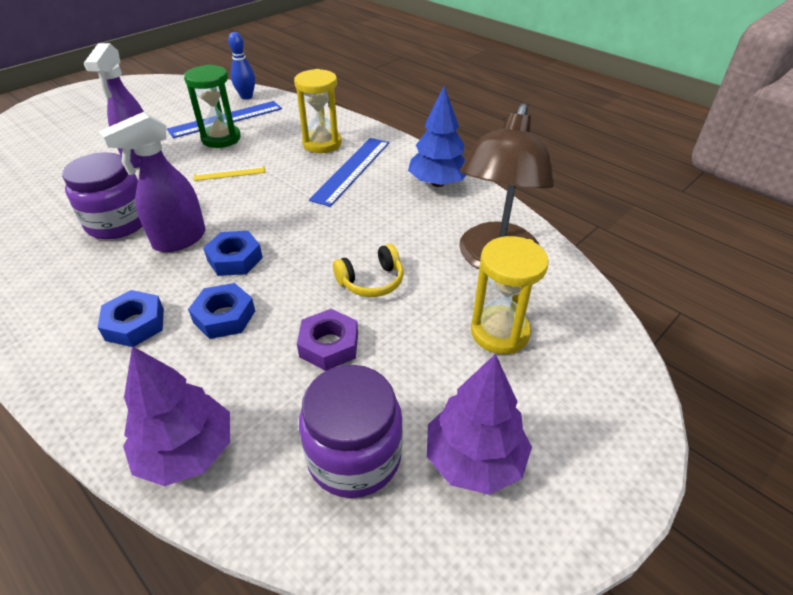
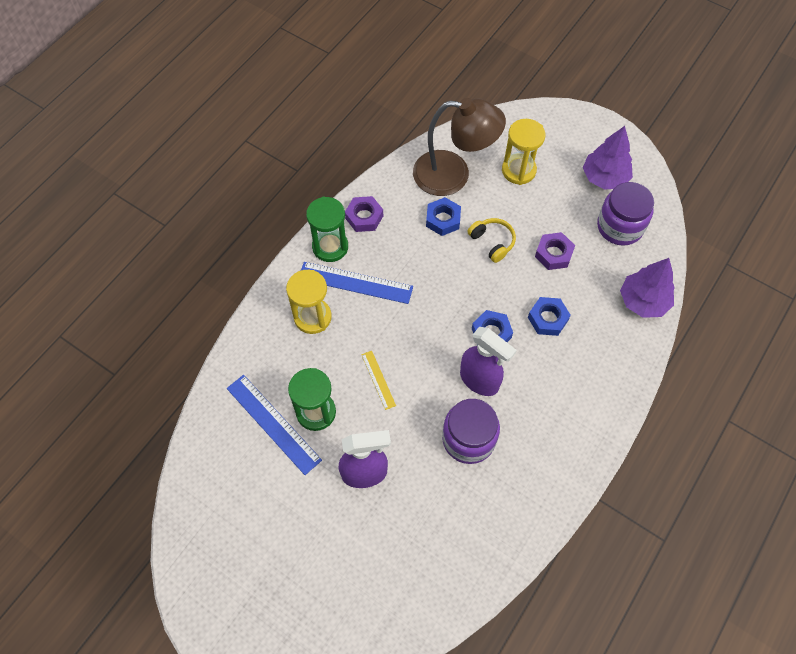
camera: 100 degrees left, 20 degrees up
blue nut [97,290,164,347] -> blue nut moved to [426,197,461,236]
blue bowling pin [228,32,255,100] -> none
blue tree [408,86,466,187] -> purple nut [345,196,383,232]
none -> green hourglass [306,196,348,262]

